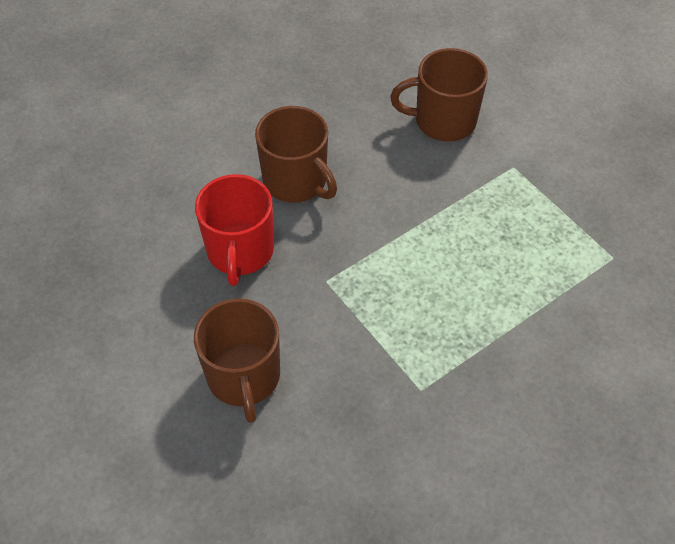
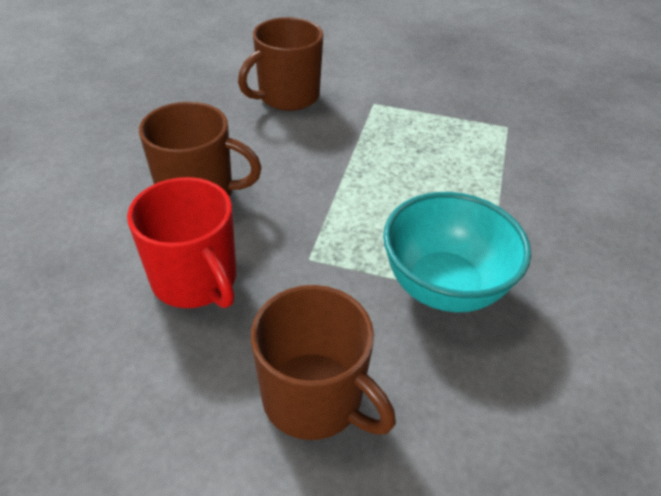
camera: 40 degrees left, 10 degrees down
none -> turquoise bowl [383,192,531,312]

